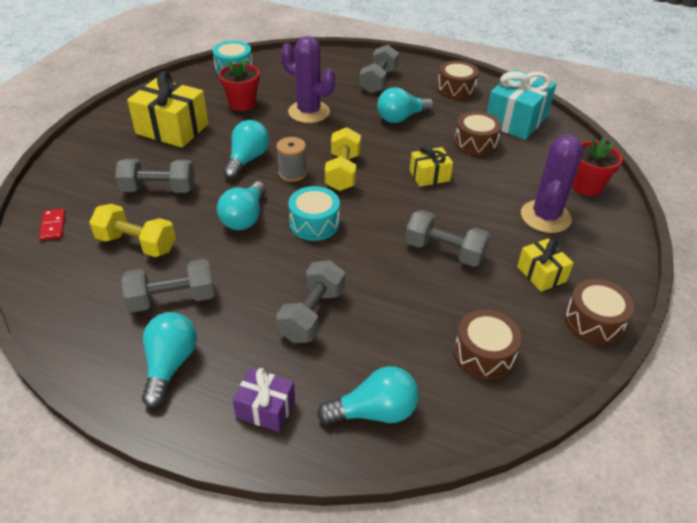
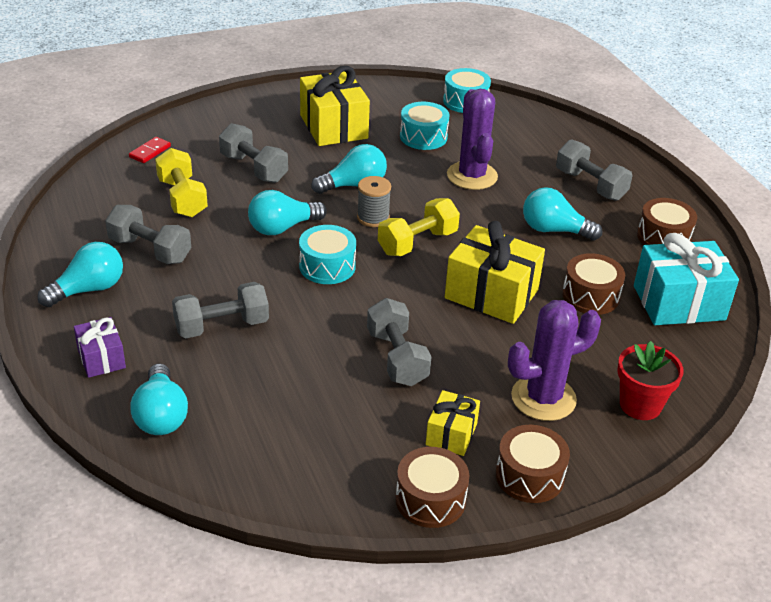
camera: 45 degrees right, 5 degrees down
red flower pot [219,58,260,111] -> turquoise drum [400,102,450,150]
turquoise light bulb [317,366,419,425] -> turquoise light bulb turned 45 degrees clockwise [131,363,188,435]
grey dumbbell [359,45,399,94] -> grey dumbbell turned 75 degrees clockwise [556,139,633,201]
yellow gift [410,145,453,187] -> yellow gift [445,221,545,324], size x1.82
brown drum [454,310,522,380] -> brown drum moved to [496,425,570,503]

